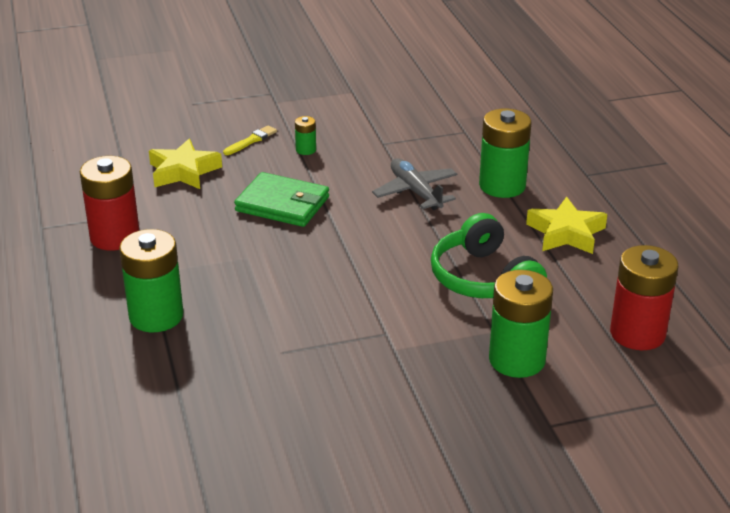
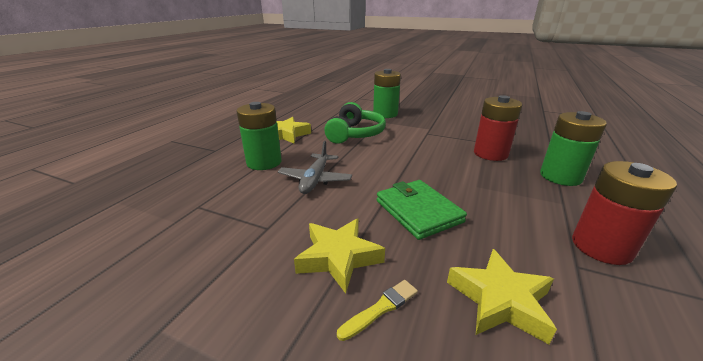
camera: 140 degrees left, 5 degrees down
yellow brush [223,125,277,155] -> yellow brush turned 150 degrees clockwise [337,280,418,341]
green battery [295,116,316,155] -> yellow star [294,218,385,294]
red battery [610,245,678,350] -> red battery moved to [474,95,522,161]

